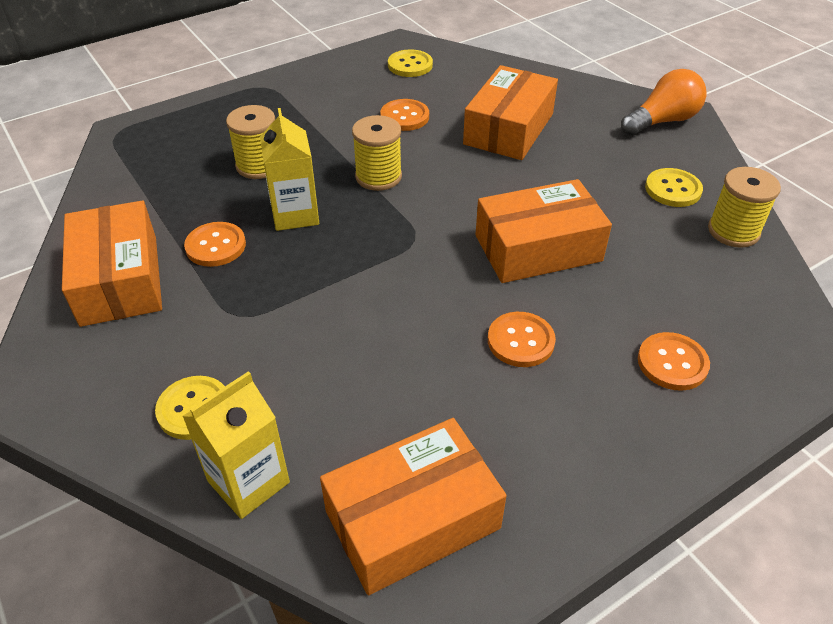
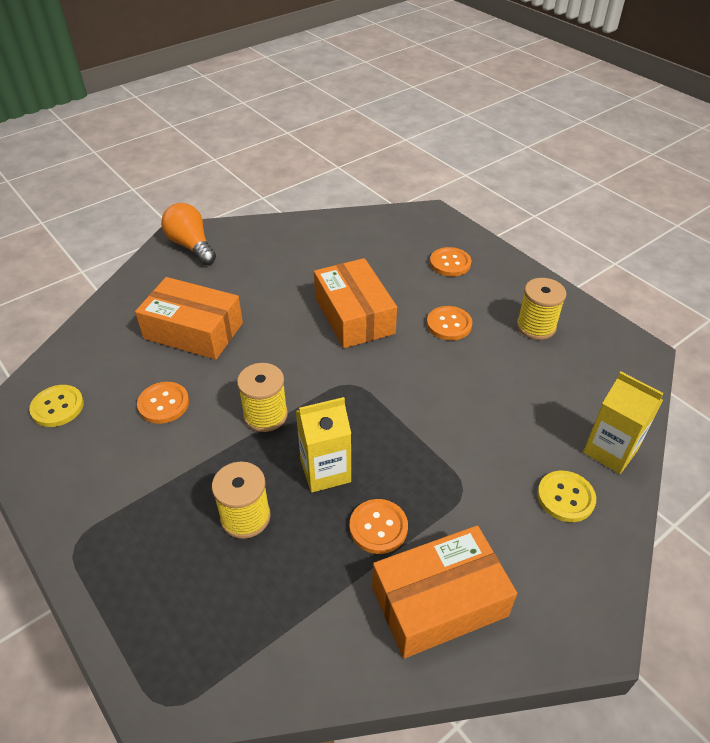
camera: 95 degrees left, 0 degrees up
orange box [320,418,507,595] -> none
yellow button [645,168,703,207] -> none
yellow spool [708,167,781,248] -> yellow spool moved to [517,278,566,340]

